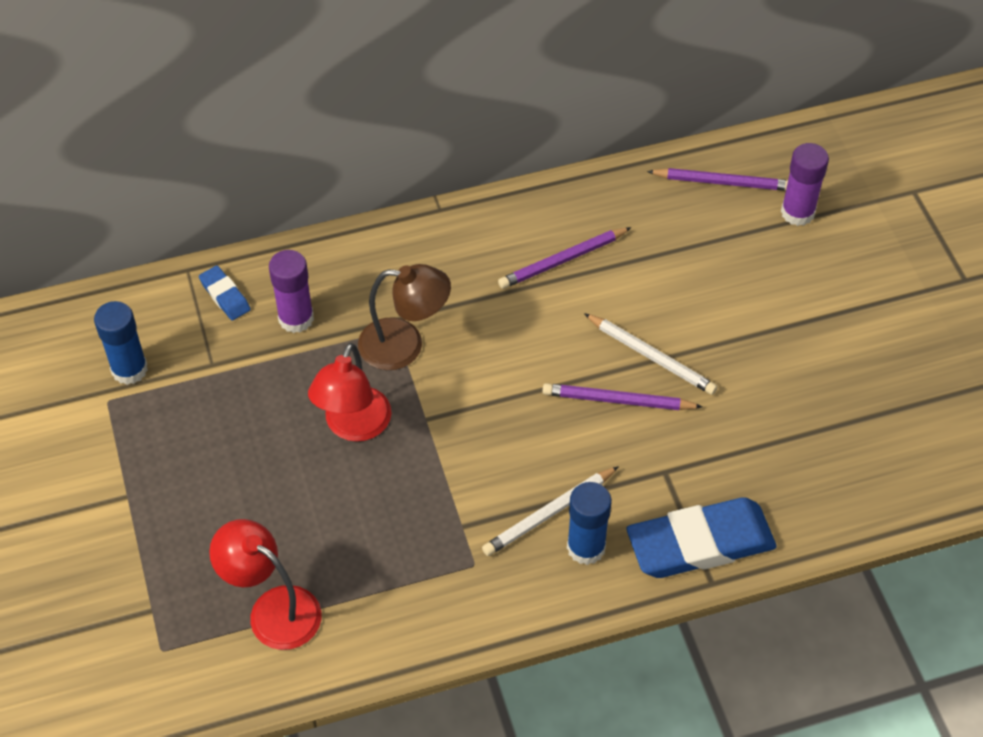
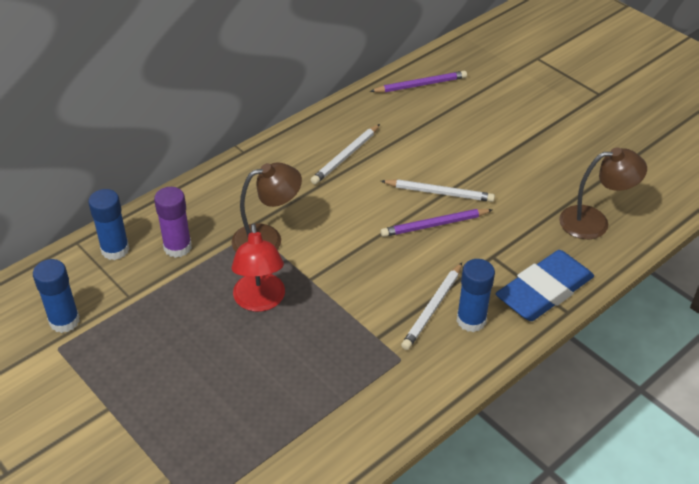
camera: 25 degrees left, 10 degrees down
blue eraser [199,265,251,320] -> blue glue stick [88,189,130,260]
red lamp [209,519,322,650] -> none
purple pencil [498,227,631,289] -> white pencil [311,124,380,184]
purple glue stick [781,143,829,226] -> none
none -> brown lamp [559,147,647,239]

